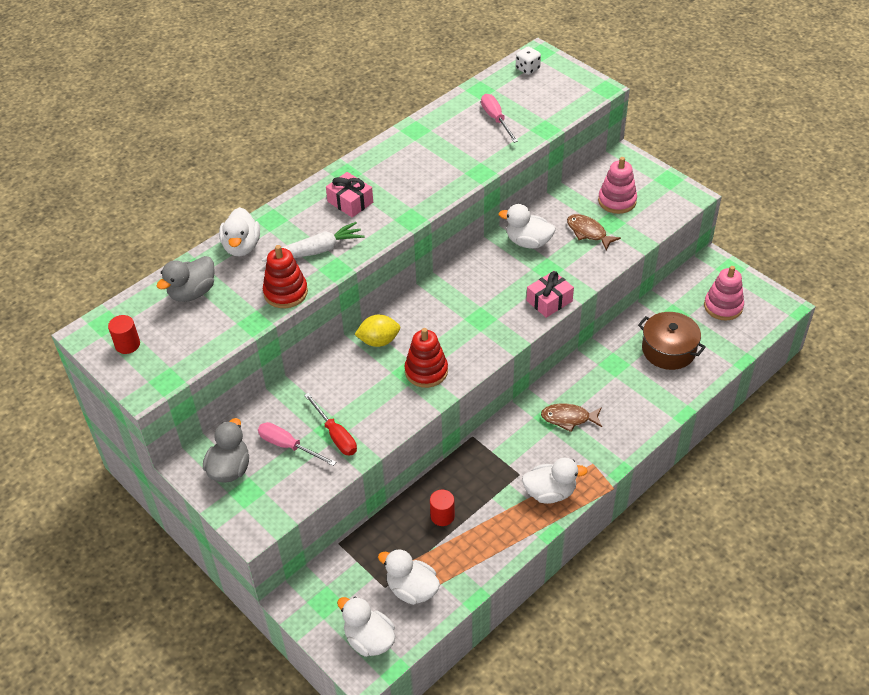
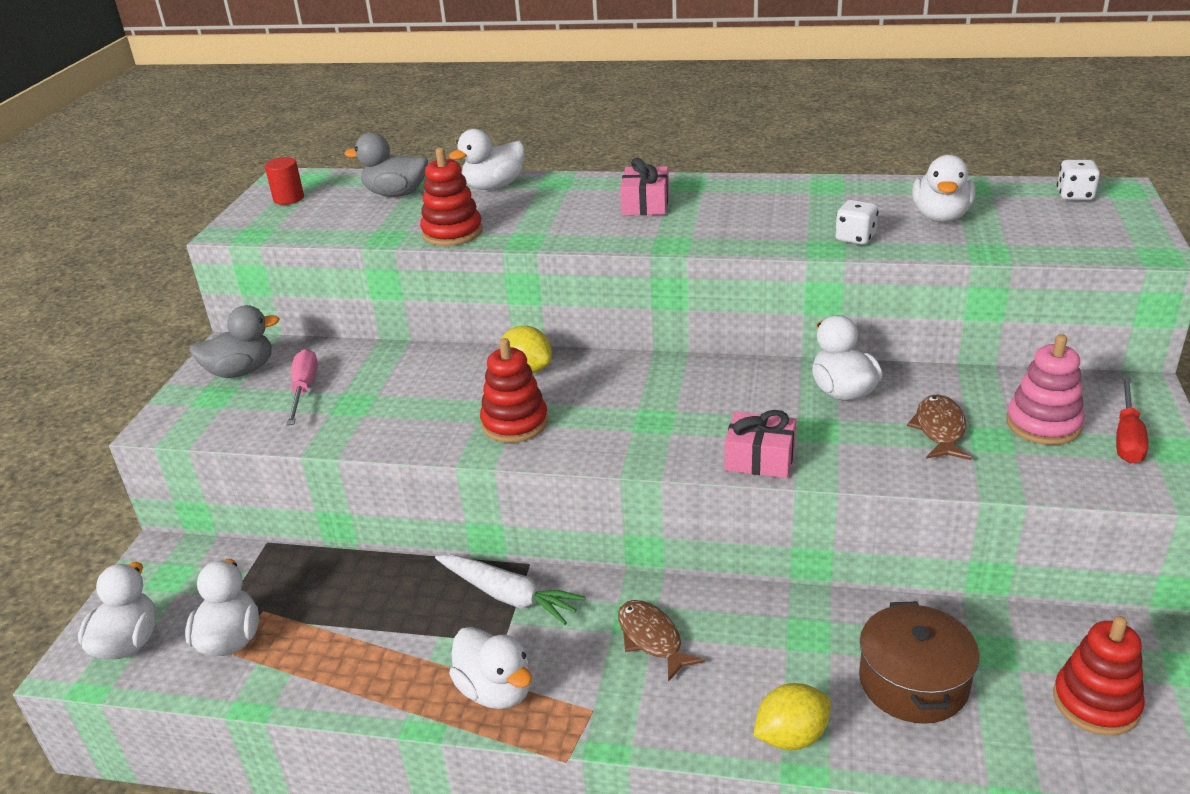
camera: 55 degrees right, 15 degrees down
white carrot [262,222,365,262] -> white carrot moved to [435,555,586,625]
red screwdriver [304,393,357,455] -> red screwdriver moved to [1116,376,1148,464]
red cylinder [430,490,455,526] -> none
pink screwdriver [481,94,518,143] -> white duck [912,155,975,222]
pink stacking toy [704,266,744,321] -> red stacking toy [1053,616,1145,735]
none -> yellow lemon [753,683,831,750]
none -> white dice [835,200,879,245]

